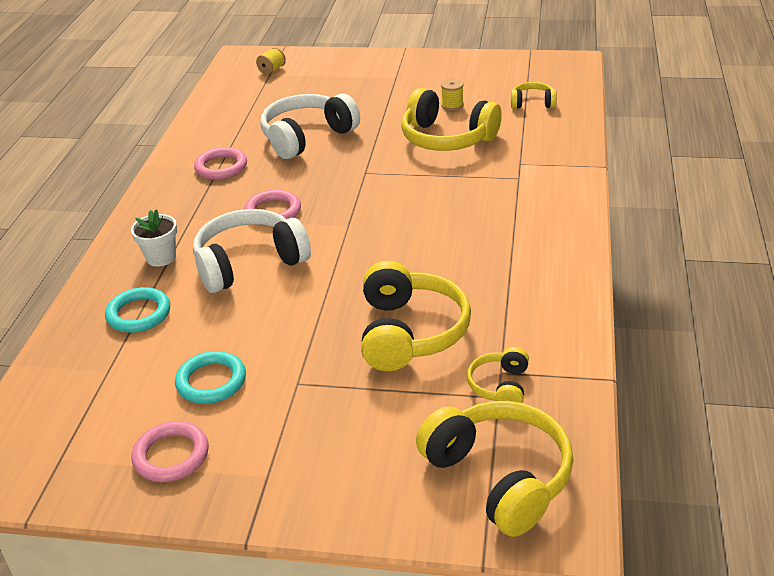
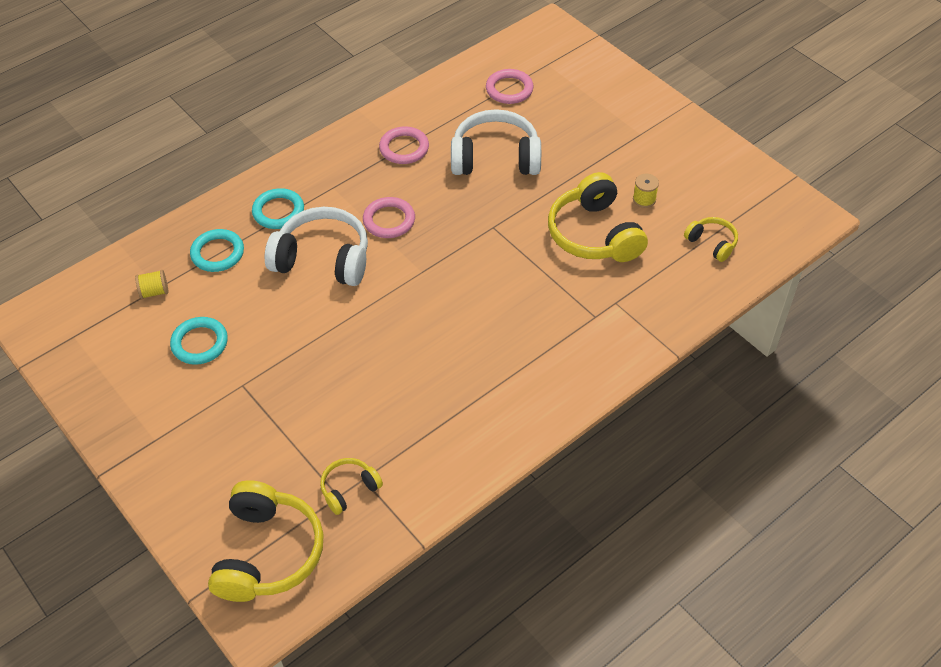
camera: 40 degrees right, 15 degrees up
white flower pot [131,209,177,267] -> turquoise ring [252,188,304,229]
pink ring [132,421,209,482] -> pink ring moved to [486,69,534,104]
yellow spool [256,47,286,75] -> yellow spool moved to [135,270,168,299]
yellow headphones [361,261,471,371] -> none

